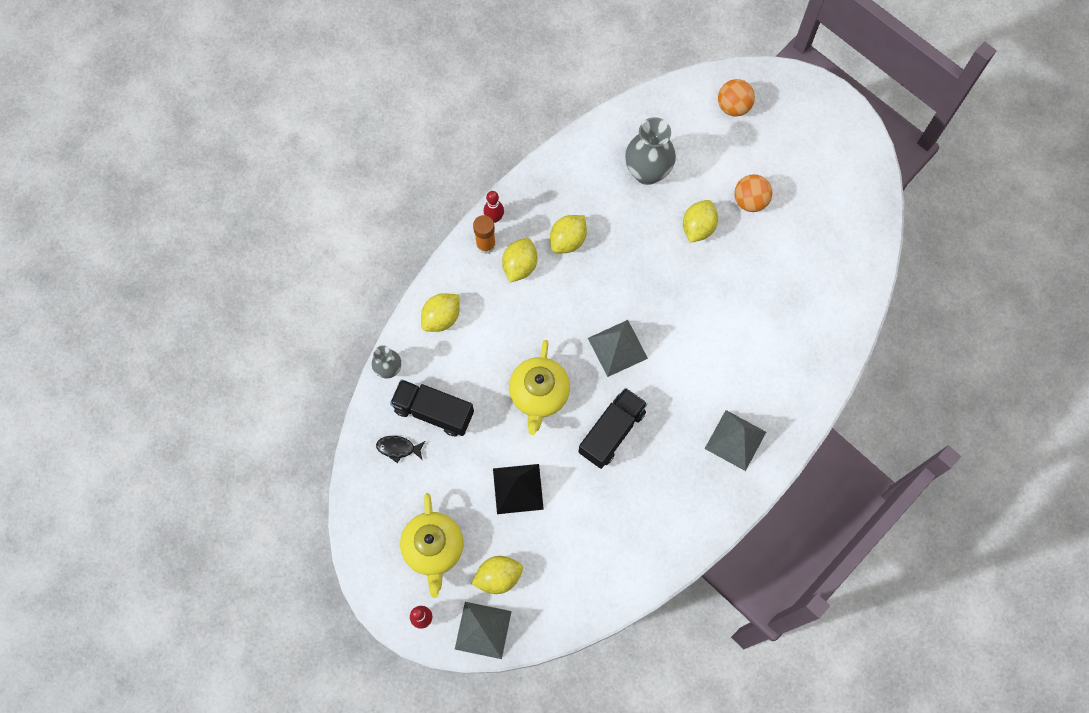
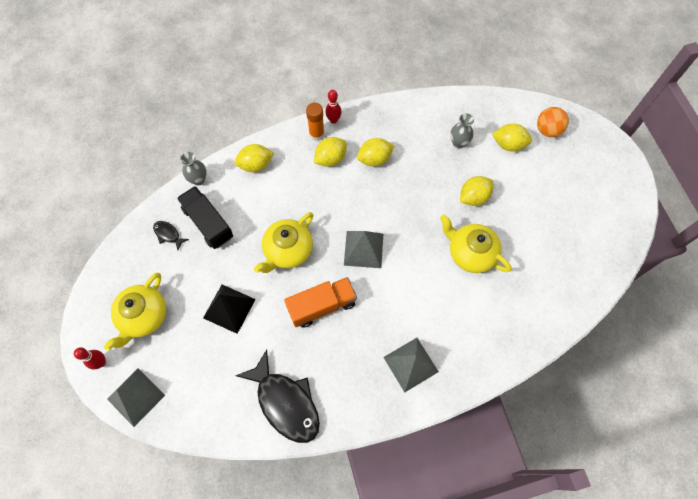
camera: 30 degrees right, 5 degrees down
yellow lemon [472,556,523,594] -> yellow lemon moved to [492,124,532,151]
black truck [579,388,647,469] -> orange truck [284,277,357,328]
grey vase [625,117,676,185] -> grey vase [450,113,474,149], size x0.57
orange ball [734,174,772,212] -> none
none -> black fish [236,349,320,443]
none -> yellow teapot [440,215,511,273]

